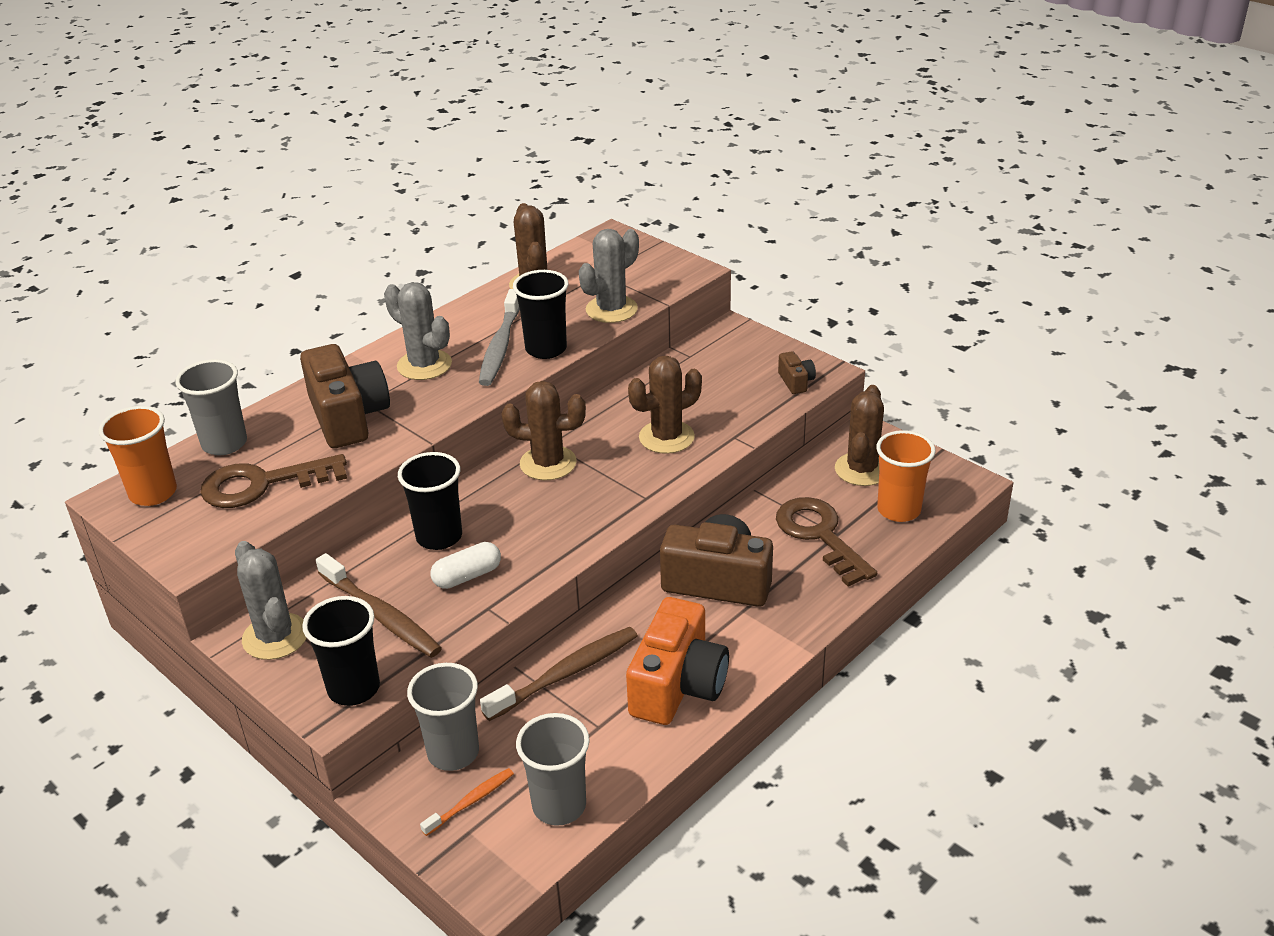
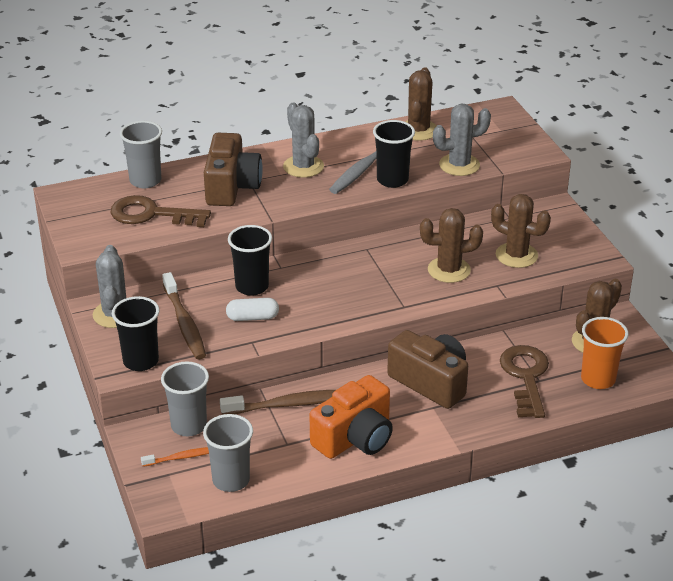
camera: 25 degrees right, 0 degrees up
orange cup [99,406,177,506] -> none
brown cactus [501,381,586,480] -> brown cactus moved to [491,194,551,268]
brown camera [778,351,816,394] -> none

